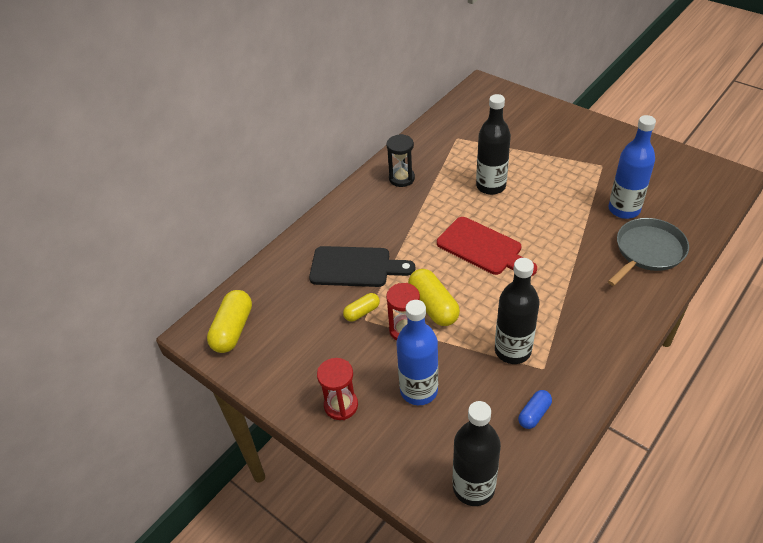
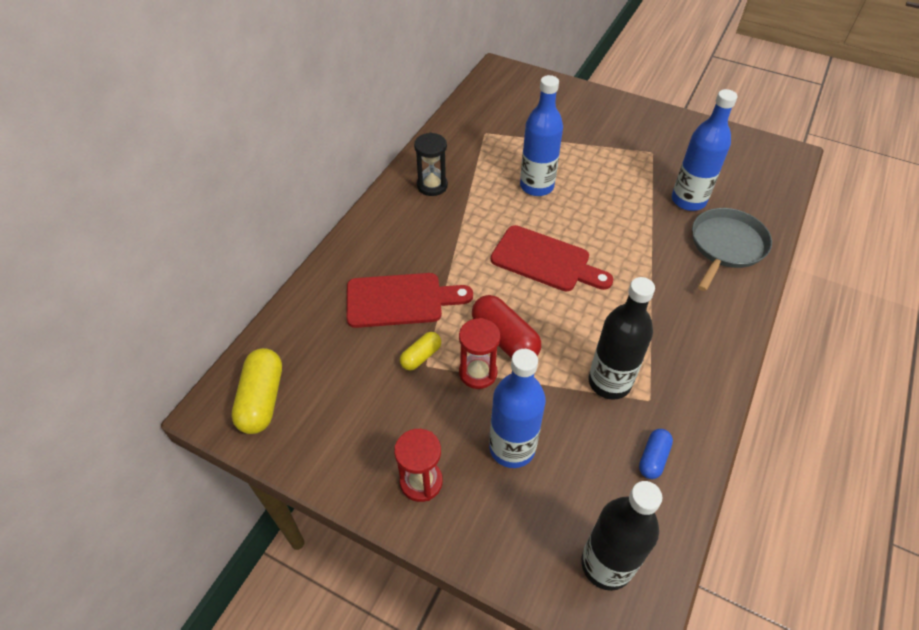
camera: 15 degrees left, 5 degrees up
black cutting board [309,246,415,287] -> red cutting board [347,273,473,328]
yellow capsule [408,269,460,326] -> red capsule [472,295,541,358]
black bottle [476,94,511,195] -> blue bottle [520,75,563,196]

